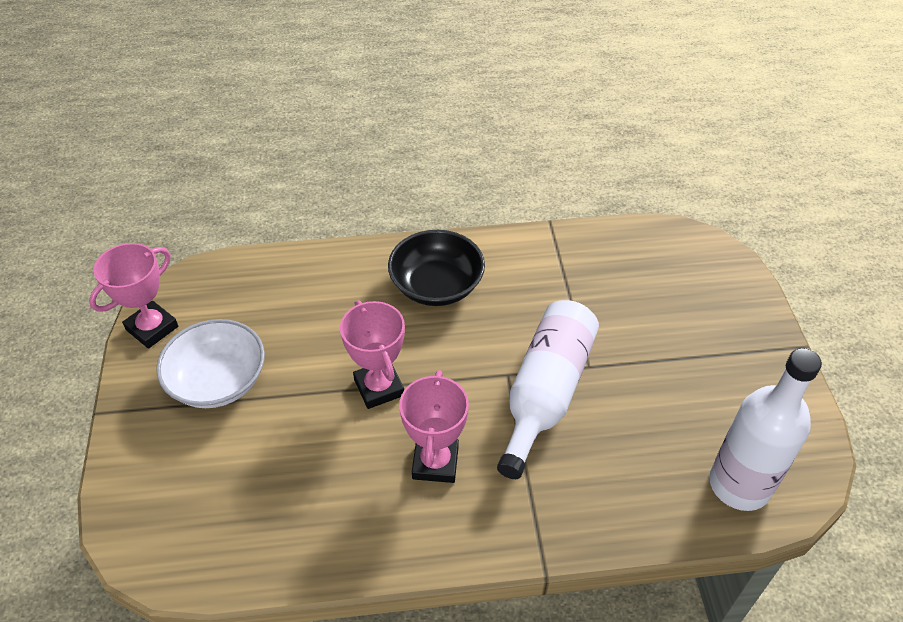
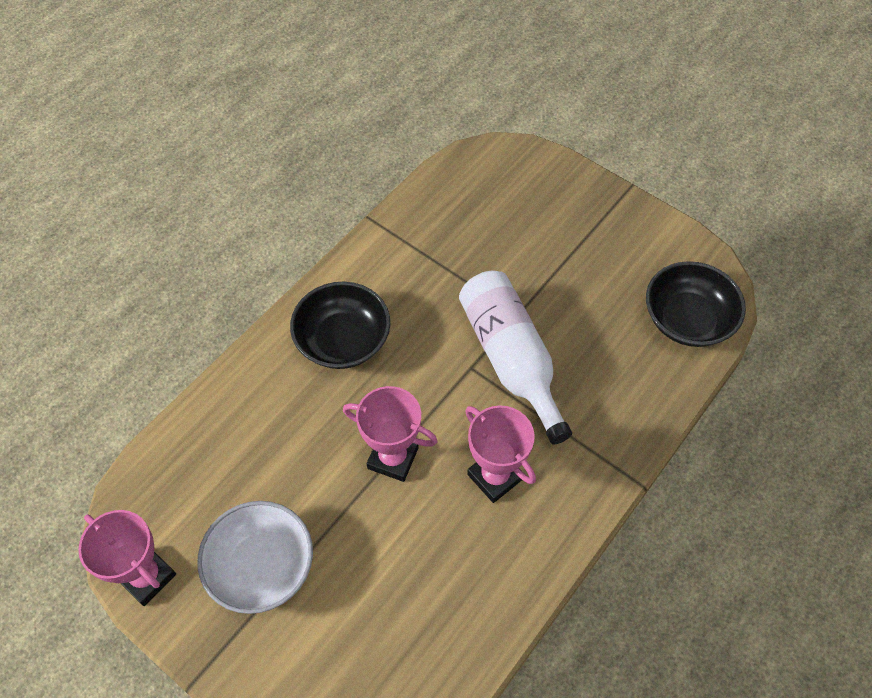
camera: 45 degrees left, 10 degrees up
pink trophy [89,243,178,349] -> pink trophy turned 45 degrees counterclockwise [78,510,176,606]
white bottle [709,348,822,511] -> black bowl [646,261,746,347]

